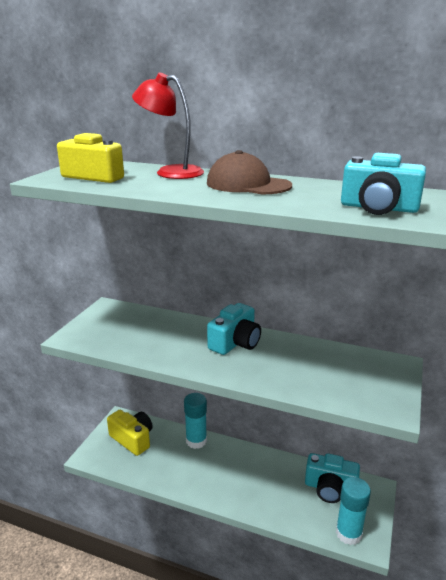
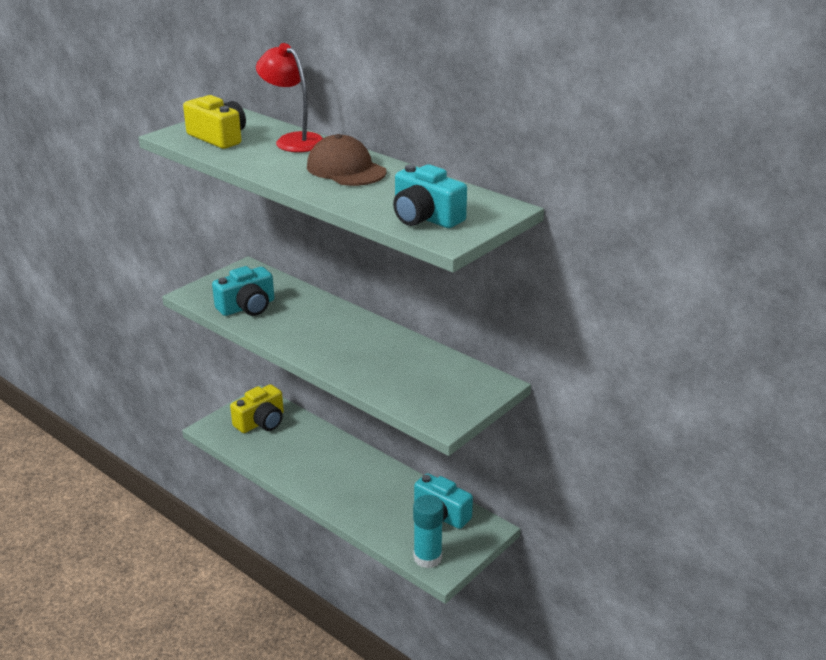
camera: 20 degrees right, 5 degrees up
yellow camera [107,410,153,456] -> yellow camera turned 75 degrees clockwise [230,384,284,433]
turquoise glue stick [184,393,207,449] -> none
turquoise camera [207,303,261,355] -> turquoise camera moved to [212,266,274,316]

